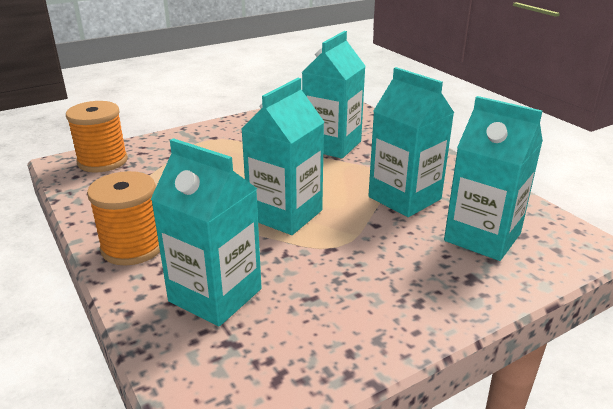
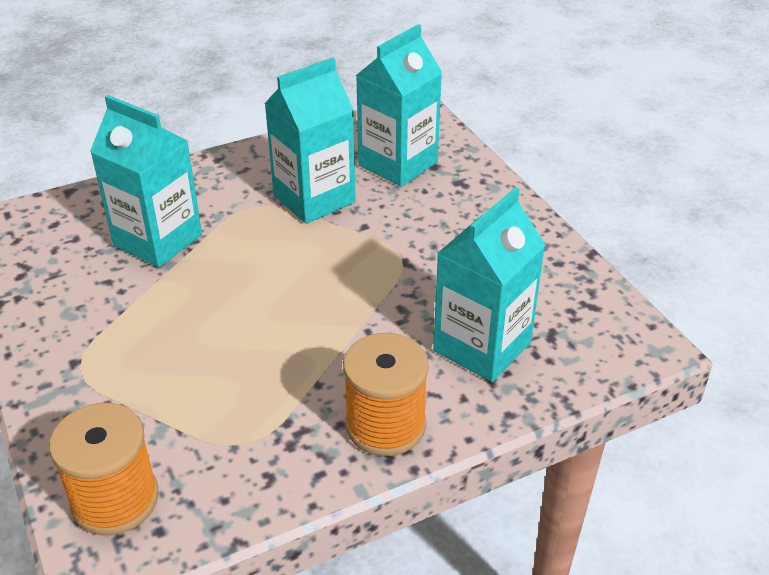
camera: 85 degrees left, 10 degrees up
turquoise carton [241,78,324,235] -> none

